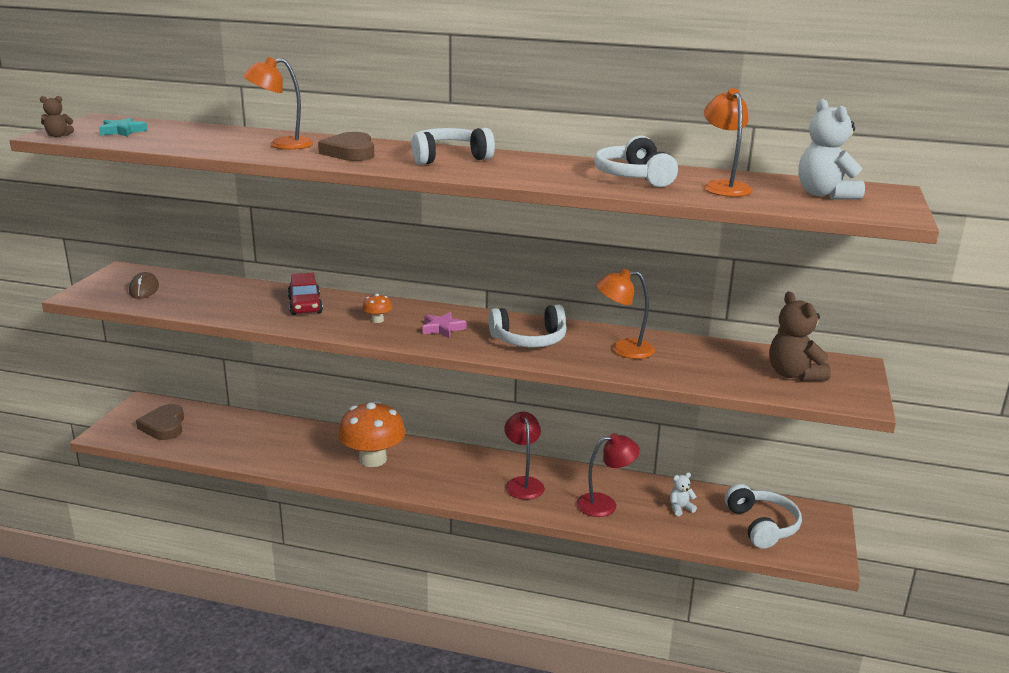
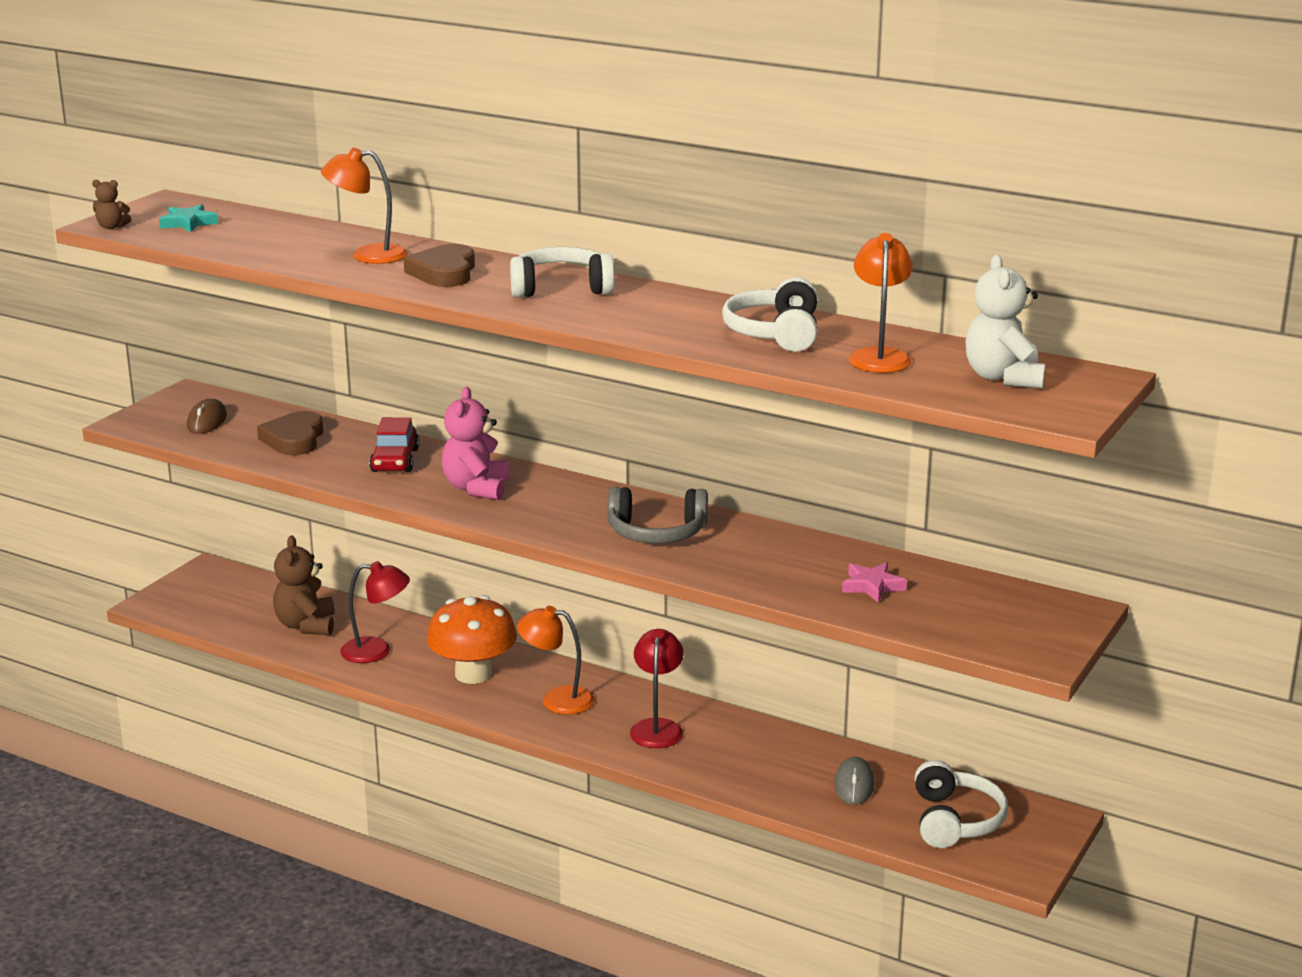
camera: 15 degrees right, 0 degrees up
brown heart [136,404,184,440] -> brown heart moved to [257,411,323,455]
orange mushroom [362,294,392,323] -> pink teddy bear [442,387,509,500]
pink star [422,312,467,338] -> pink star moved to [842,563,907,602]
white headphones [489,305,567,347] -> grey headphones [608,487,708,544]
red lamp [576,433,640,517] -> red lamp moved to [340,561,410,663]
orange lamp [596,269,655,359] -> orange lamp moved to [517,606,595,715]
white teddy bear [670,473,697,516] -> grey mouse [834,757,875,805]
brown teddy bear [769,292,831,382] -> brown teddy bear moved to [273,536,335,635]

